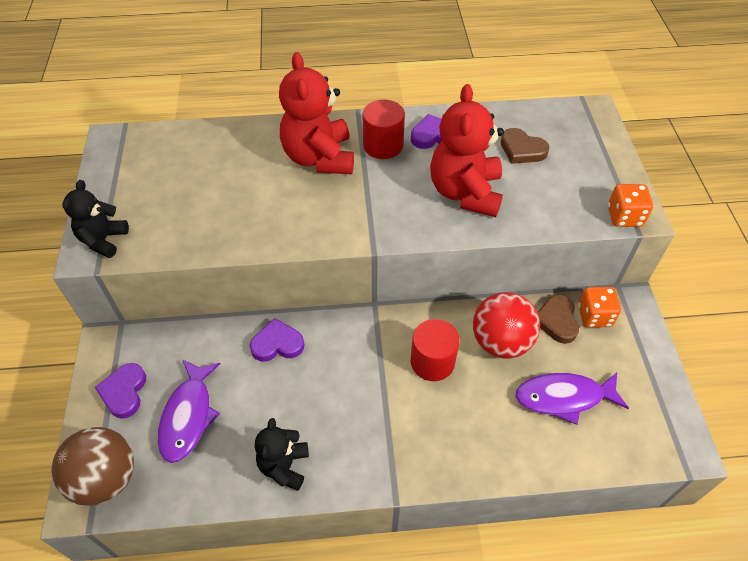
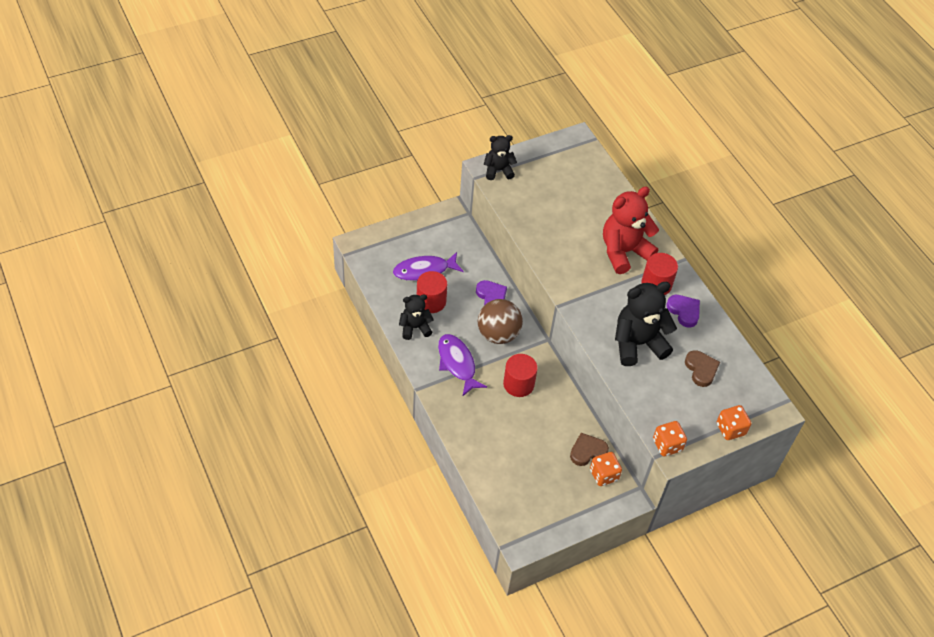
camera: 65 degrees right, 0 degrees up
brown ball [51,427,134,506] -> brown ball moved to [478,299,523,344]
purple heart [95,363,146,419] -> none
red teddy bear [430,84,504,217] -> black teddy bear [615,282,677,366]
red ball [473,292,540,359] -> none
brown heart [501,128,549,164] -> brown heart turned 150 degrees clockwise [685,350,720,387]
purple fish [515,373,629,425] -> purple fish moved to [438,334,487,397]
none -> red cylinder [417,271,447,313]
none -> orange dice [717,405,751,440]

